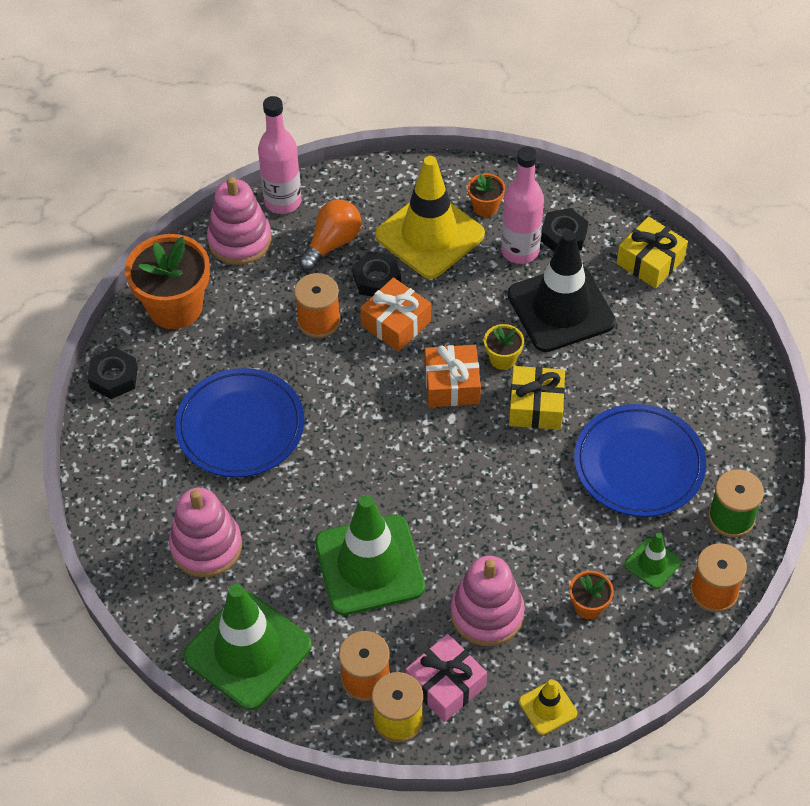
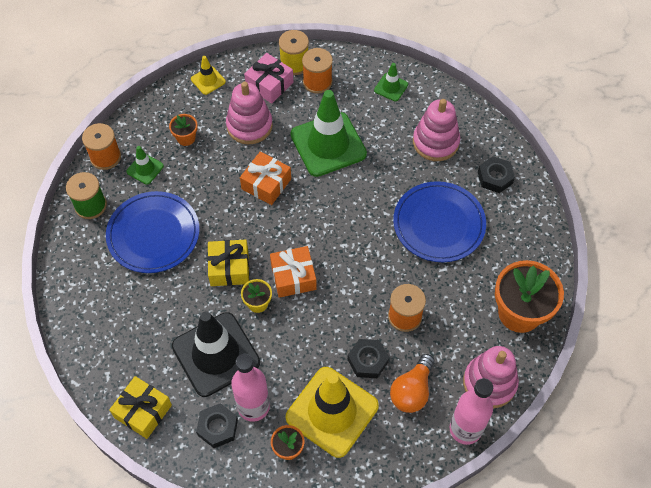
camera: 170 degrees right, 5 degrees up
black nut [88,347,138,399] -> black nut moved to [478,156,515,193]
green traffic cone [183,584,312,710] -> green traffic cone [374,63,408,101], size x0.46
orange gift [360,278,431,352] -> orange gift moved to [240,151,291,205]

